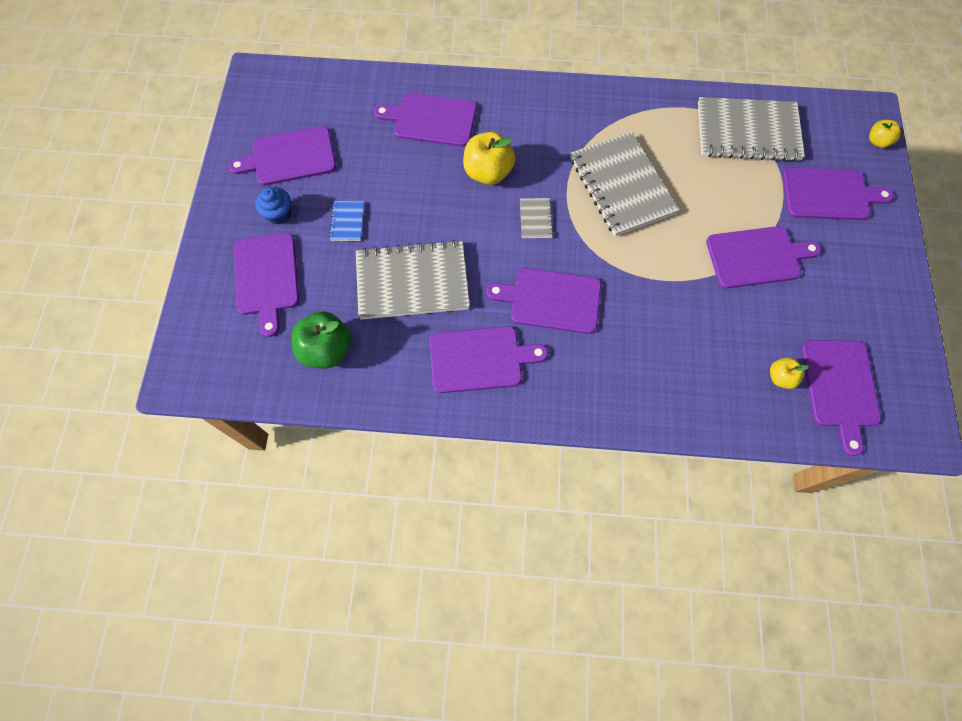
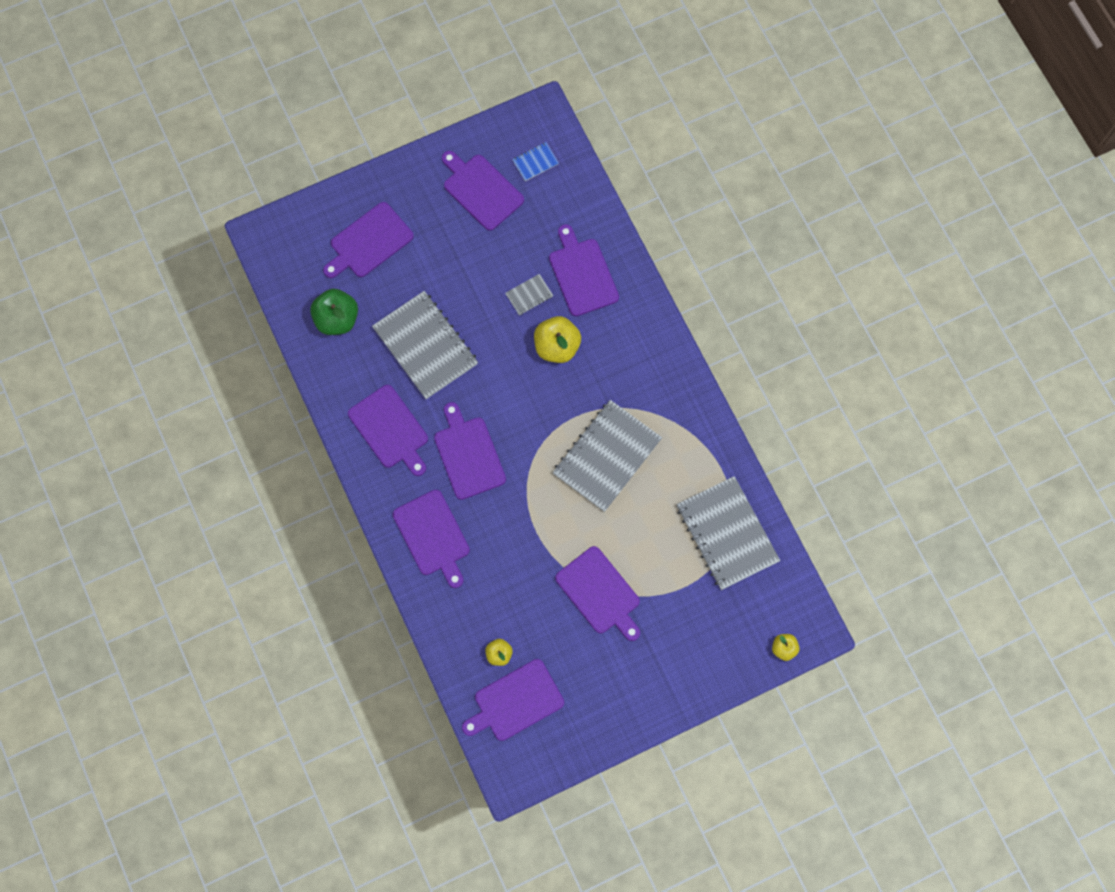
camera: 60 degrees right, 5 degrees up
blue cupcake [255,187,291,224] -> none
blue notebook [329,201,364,241] -> blue notebook moved to [512,142,559,181]
grey notebook [520,198,553,238] -> grey notebook moved to [505,274,553,315]
purple cutting board [782,167,893,220] -> purple cutting board moved to [393,490,470,588]

